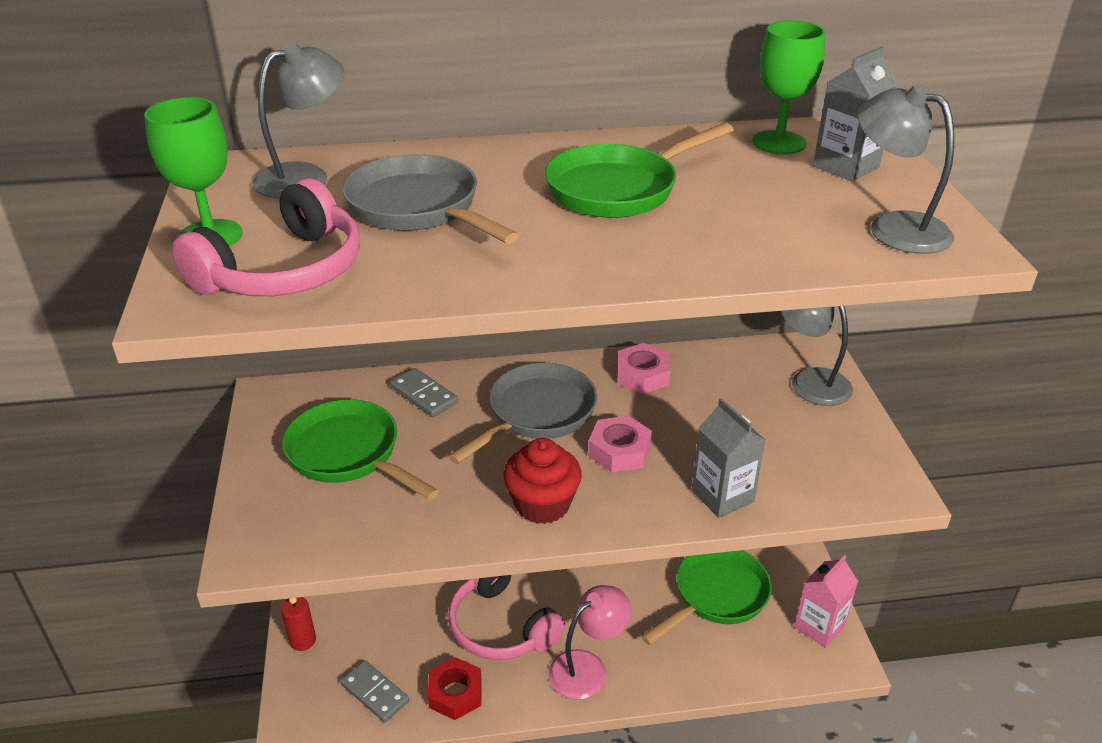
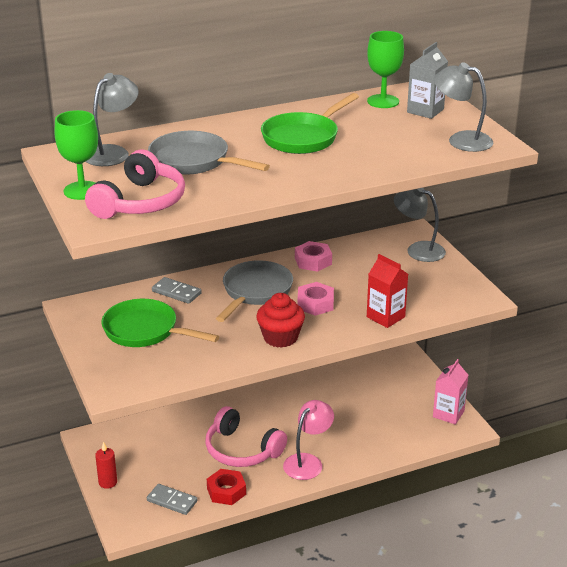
camera: 15 degrees left, 5 degrees down
green pan [641,550,772,645] -> none
grey carton [691,398,765,518] -> red carton [367,254,408,328]

